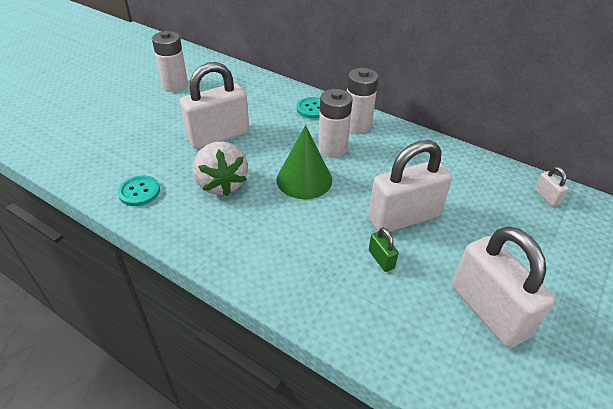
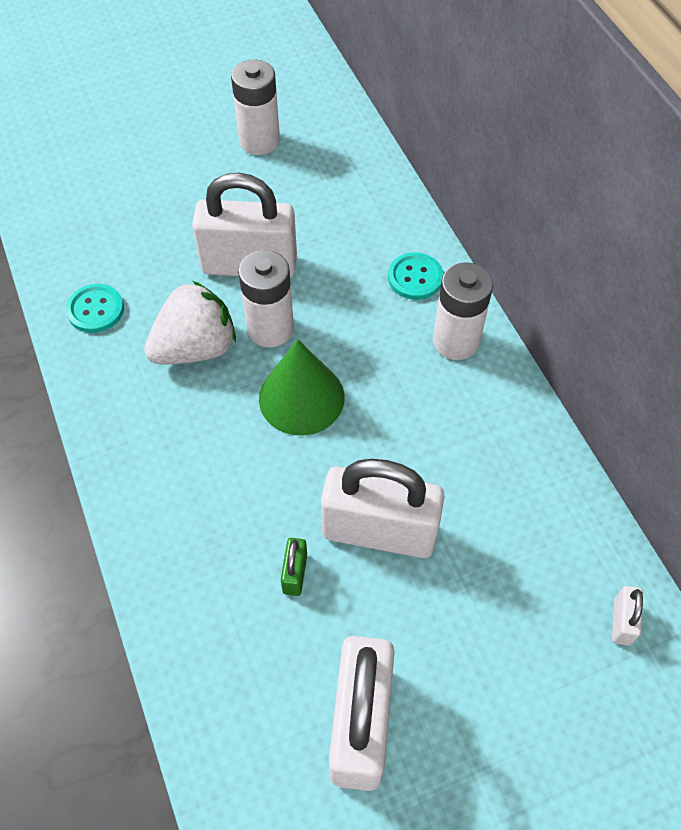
camera: 35 degrees right, 15 degrees up
white strawberry [193,141,248,196] -> white strawberry turned 135 degrees counterclockwise [144,281,236,364]
white battery [318,89,353,157] -> white battery moved to [238,250,294,347]

